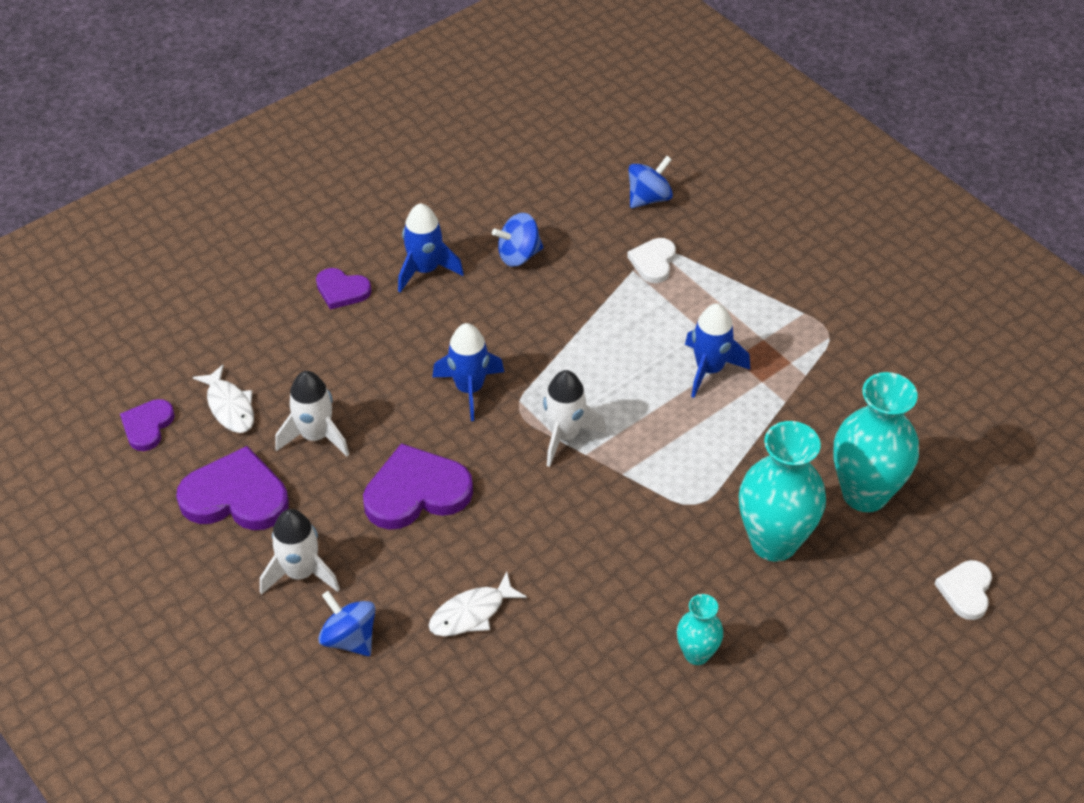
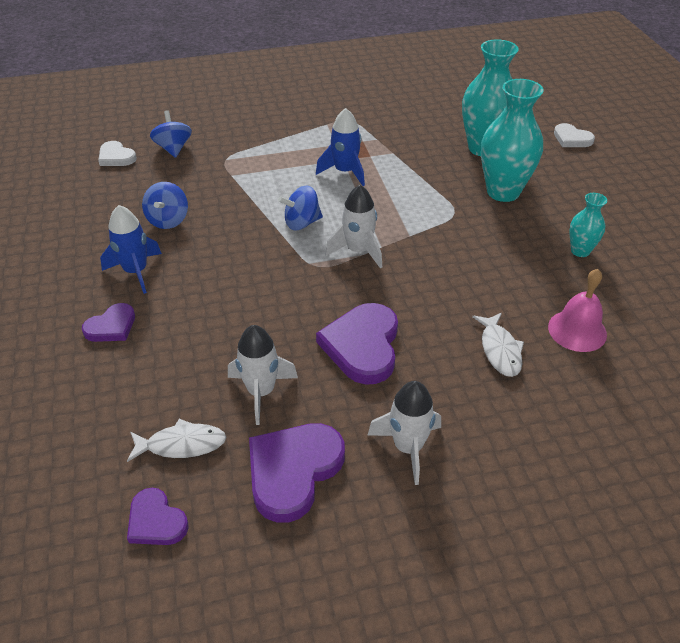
camera: 65 degrees left, 5 degrees down
blue spinning top [318,591,376,656] -> blue spinning top moved to [278,185,323,230]
blue rocket [432,323,504,421] -> none
white heart [627,238,676,283] -> white heart moved to [98,141,137,166]
none -> pink bell [548,269,607,352]

